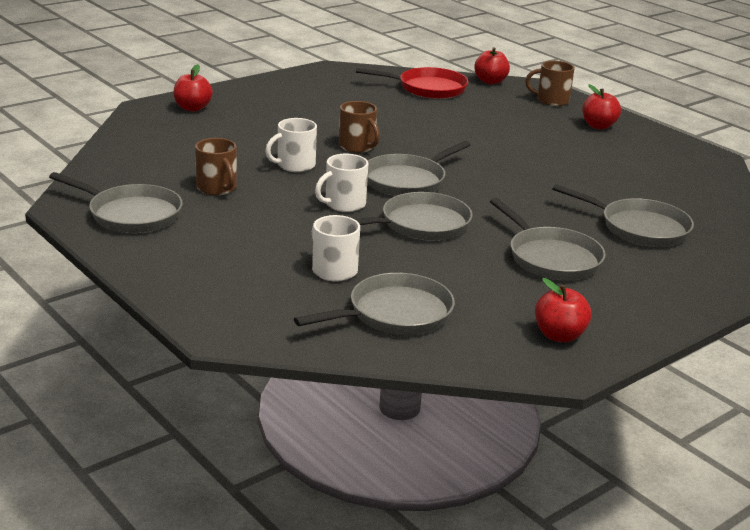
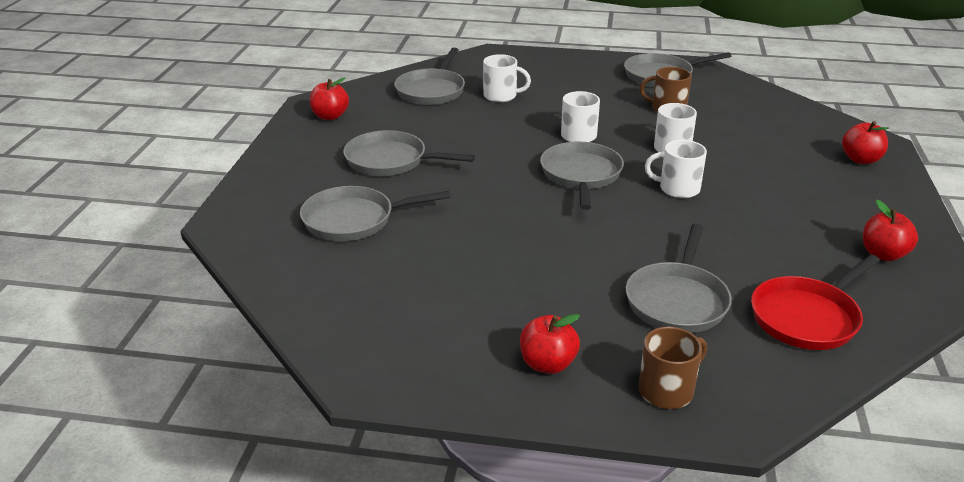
camera: 140 degrees right, 5 degrees up
brown mug [339,101,380,153] -> white mug [645,140,707,198]
grey pan [355,192,473,240] -> grey pan moved to [626,224,732,333]
red apple [474,47,510,84] -> red apple moved to [863,200,918,261]

